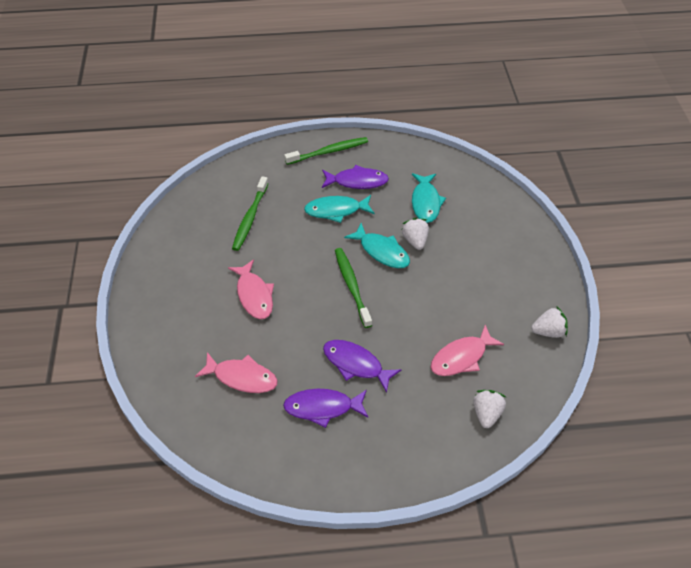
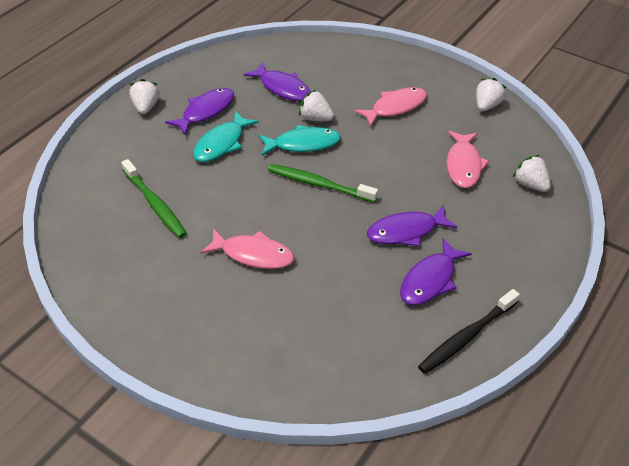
camera: 50 degrees left, 5 degrees down
pink fish [195,352,278,393] -> pink fish moved to [354,87,427,127]
green toothbrush [284,137,368,165] -> white strawberry [129,79,159,114]
turquoise fish [412,173,446,223] -> purple fish [243,62,311,101]
none -> black toothbrush [418,289,520,374]

